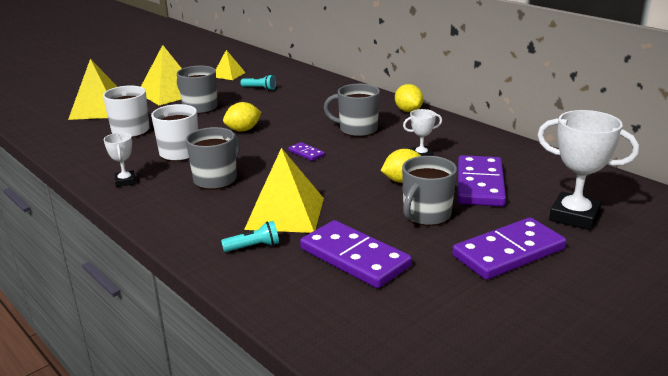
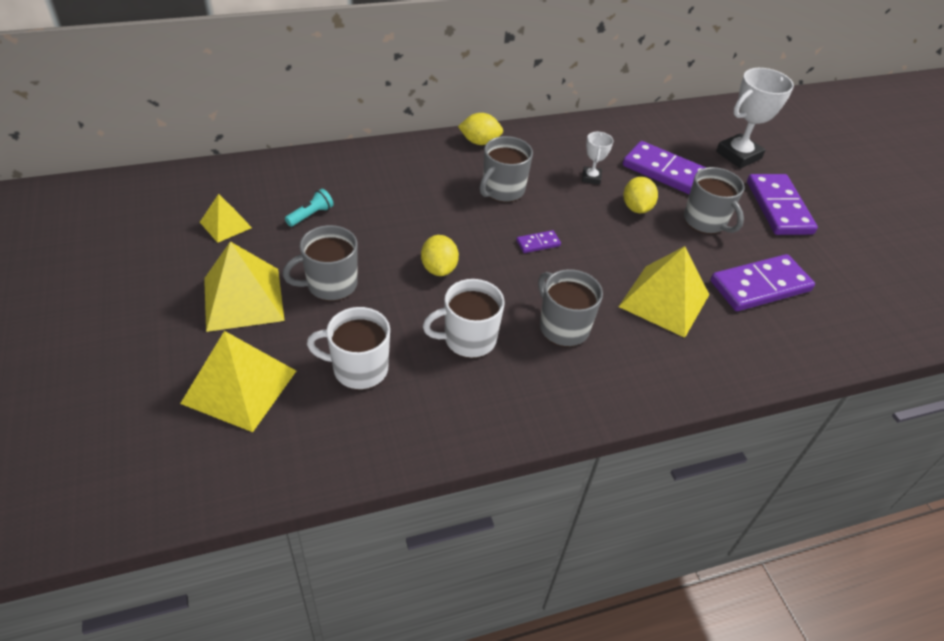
camera: 70 degrees left, 20 degrees up
white trophy [104,132,136,187] -> none
turquoise flashlight [221,221,279,252] -> none

